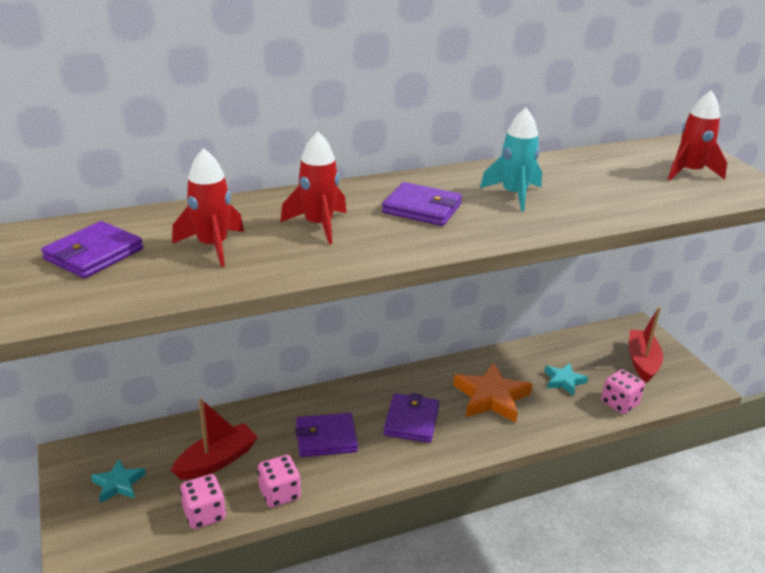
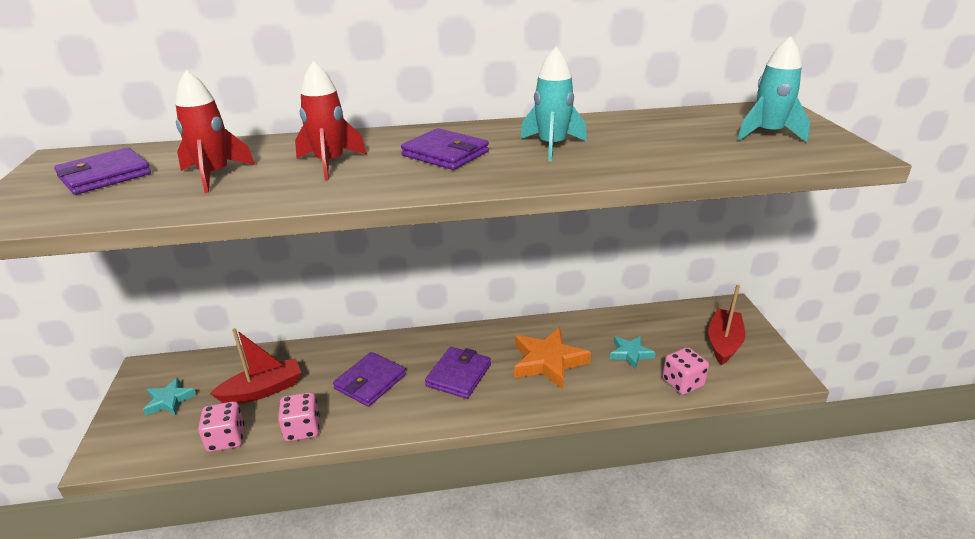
camera: 15 degrees right, 0 degrees up
purple wallet [295,413,358,457] -> purple wallet turned 60 degrees counterclockwise [333,352,406,407]
red rocket [668,90,727,180] -> turquoise rocket [737,36,810,142]

